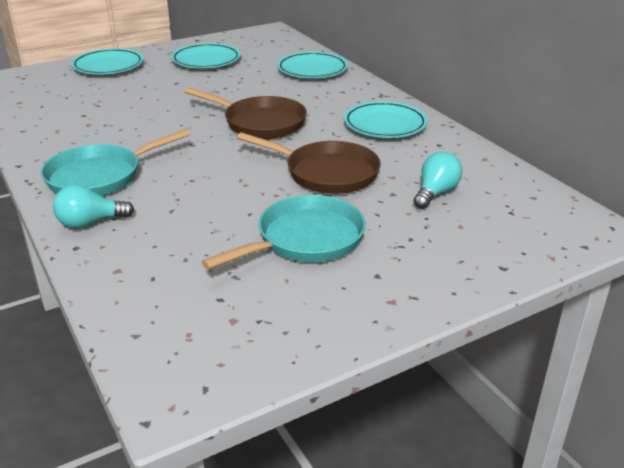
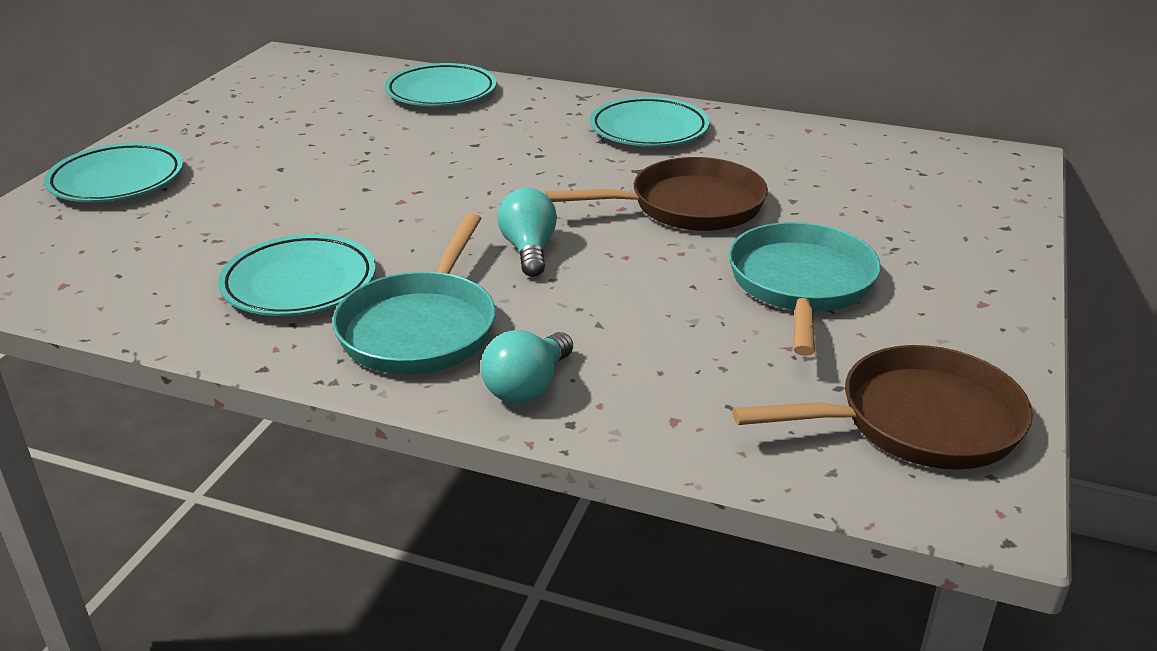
camera: 40 degrees left, 0 degrees up
turquoise plate [171,43,241,68] -> turquoise plate moved to [218,234,376,316]
brown pan [185,87,307,139] -> brown pan moved to [732,345,1033,469]
turquoise light bulb [413,152,462,209] -> turquoise light bulb moved to [497,188,557,277]

